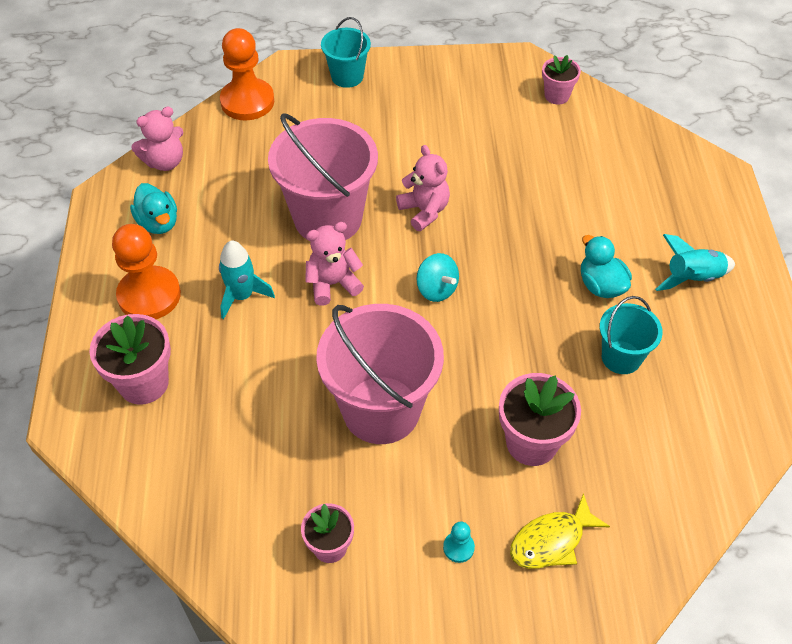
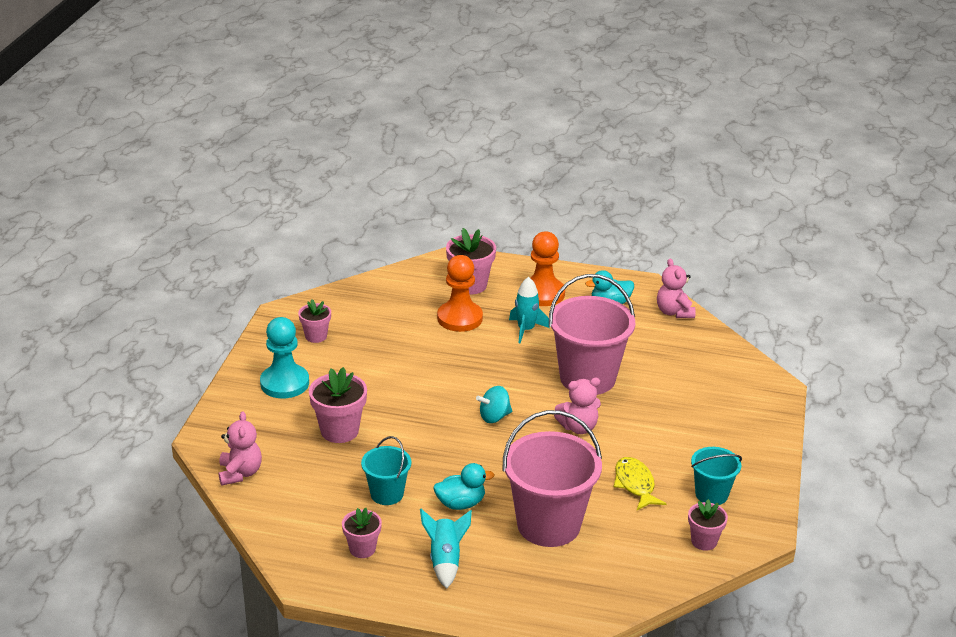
camera: 105 degrees right, 20 degrees down
orange pawn [220,28,274,120] -> orange pawn moved to [437,255,483,332]
pink teddy bear [305,222,364,306] -> pink teddy bear moved to [219,411,262,486]
pink bucket [316,304,444,444] -> pink bucket moved to [502,410,602,547]
turquoise bucket [321,17,371,88] -> turquoise bucket moved to [691,447,742,505]
turquoise pawn [443,522,475,563] -> turquoise pawn [260,317,309,398], size x2.35
yellow fish [510,493,610,569] -> yellow fish moved to [614,457,667,510]
none -> pink flower pot [342,508,382,558]

